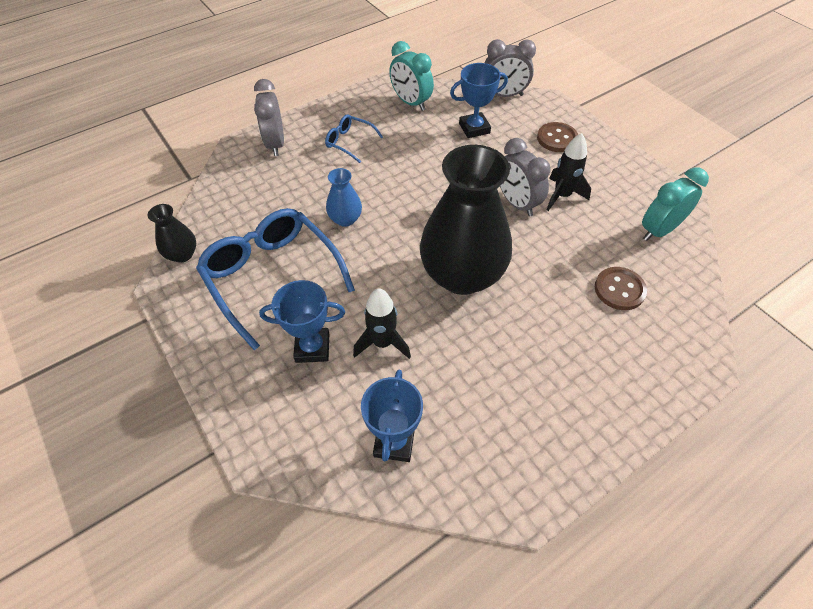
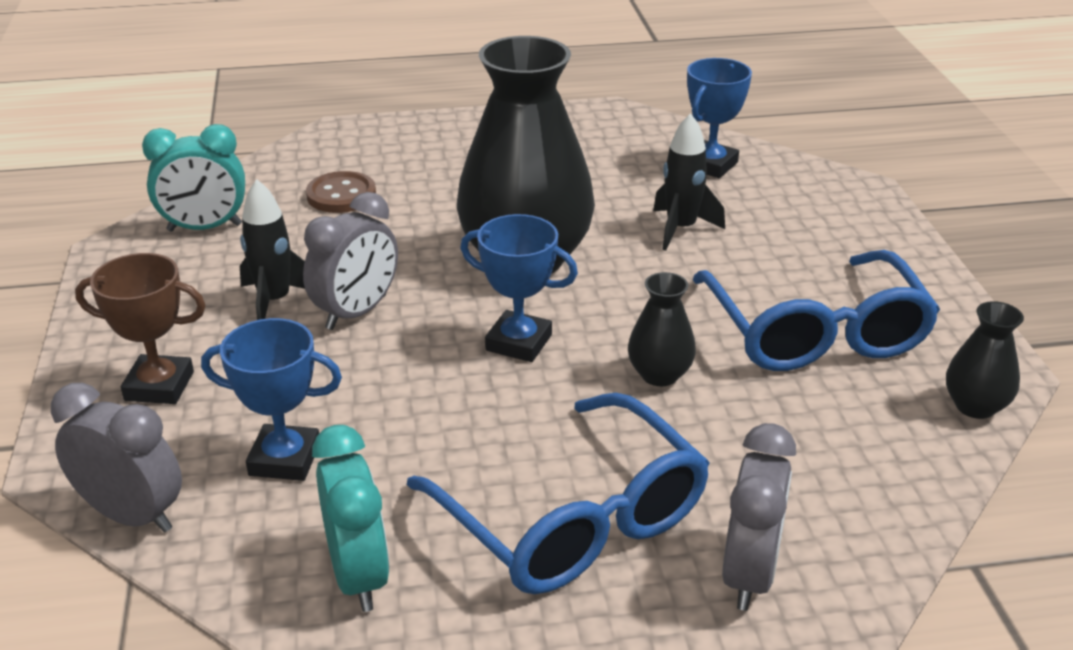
camera: 155 degrees left, 20 degrees down
blue trophy [259,280,345,363] -> blue trophy moved to [460,214,578,362]
blue glasses [325,114,383,163] -> blue glasses [407,393,710,594], size x2.09
blue vase [326,168,362,227] -> black vase [628,272,696,386]
grey clock [500,138,551,217] -> grey clock turned 45 degrees clockwise [303,192,398,330]
brown button [537,122,578,152] -> brown trophy [75,253,206,404]

